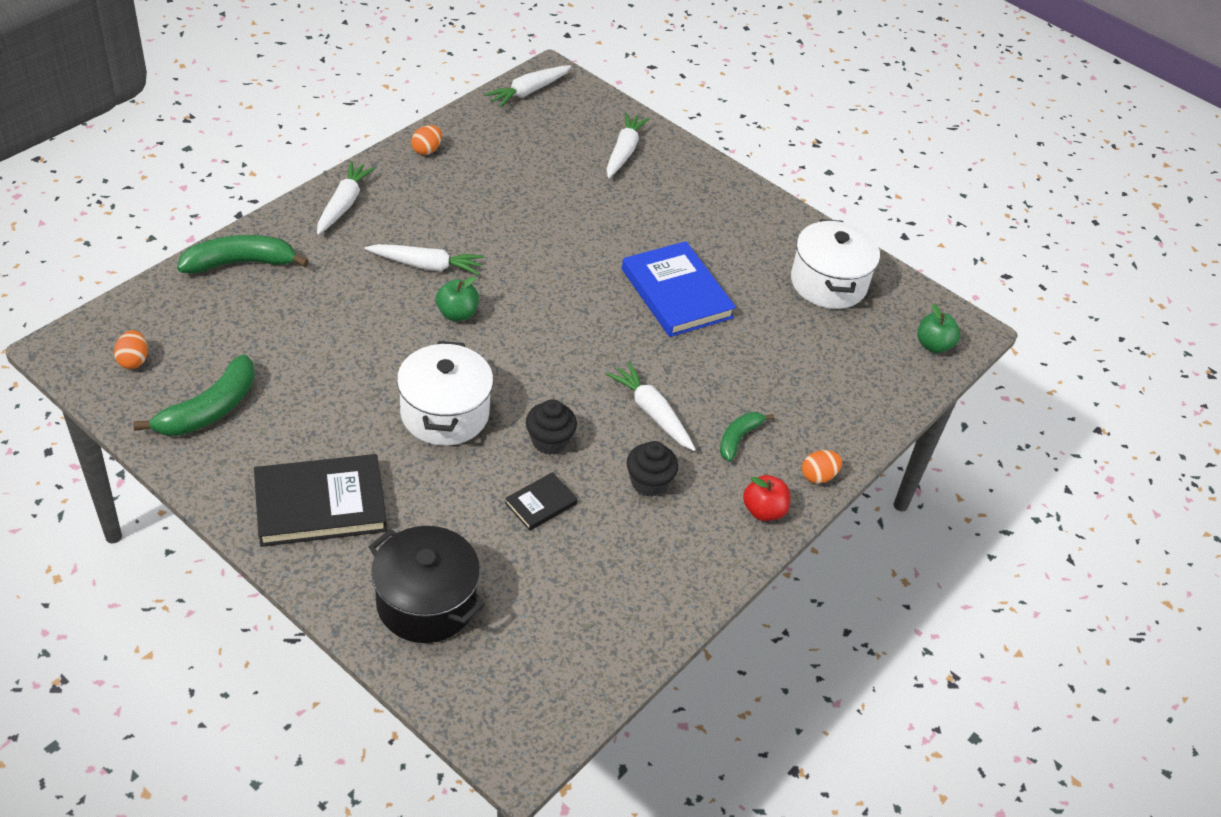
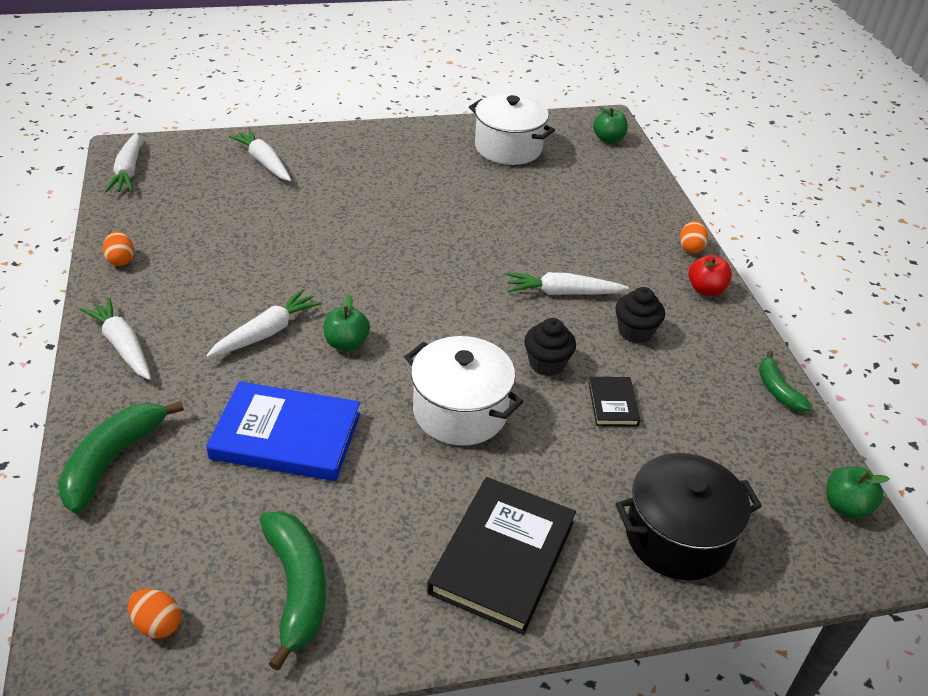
camera: 50 degrees left, 5 degrees down
blue book [622,241,736,337] -> blue book moved to [206,381,360,481]
green banana [720,412,774,462] -> green banana moved to [759,351,812,412]
none -> green apple [826,467,890,519]

